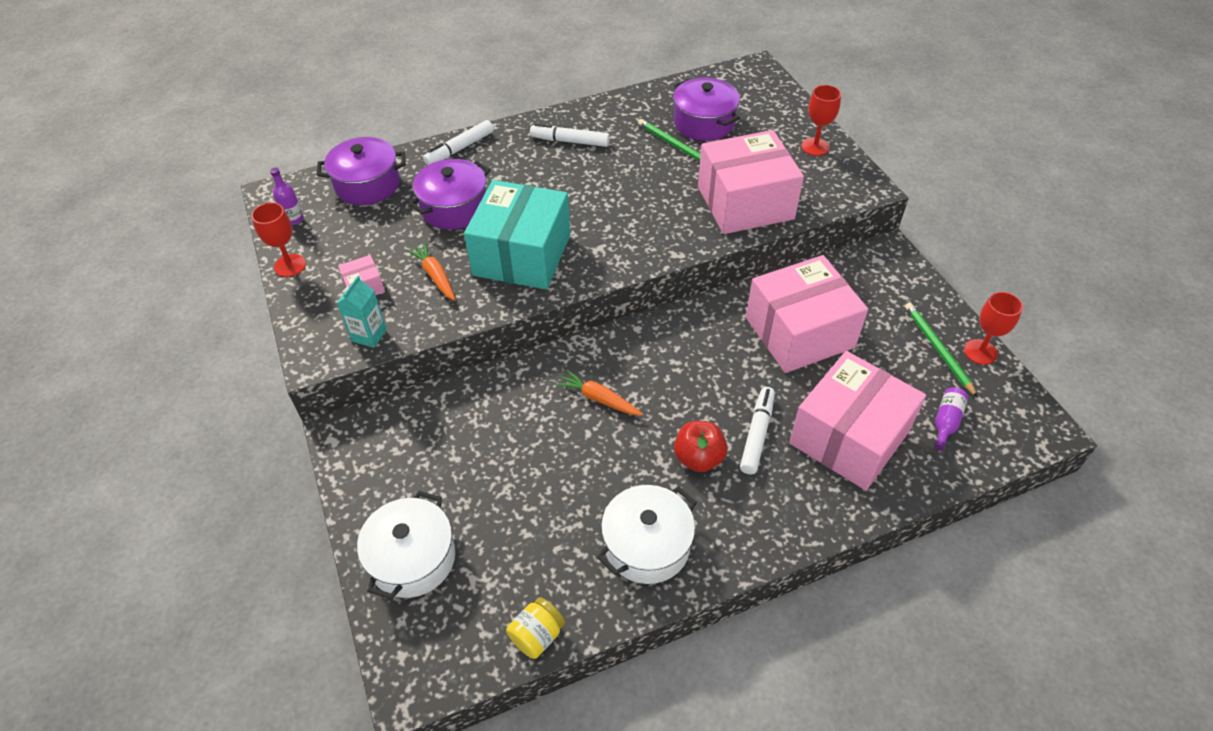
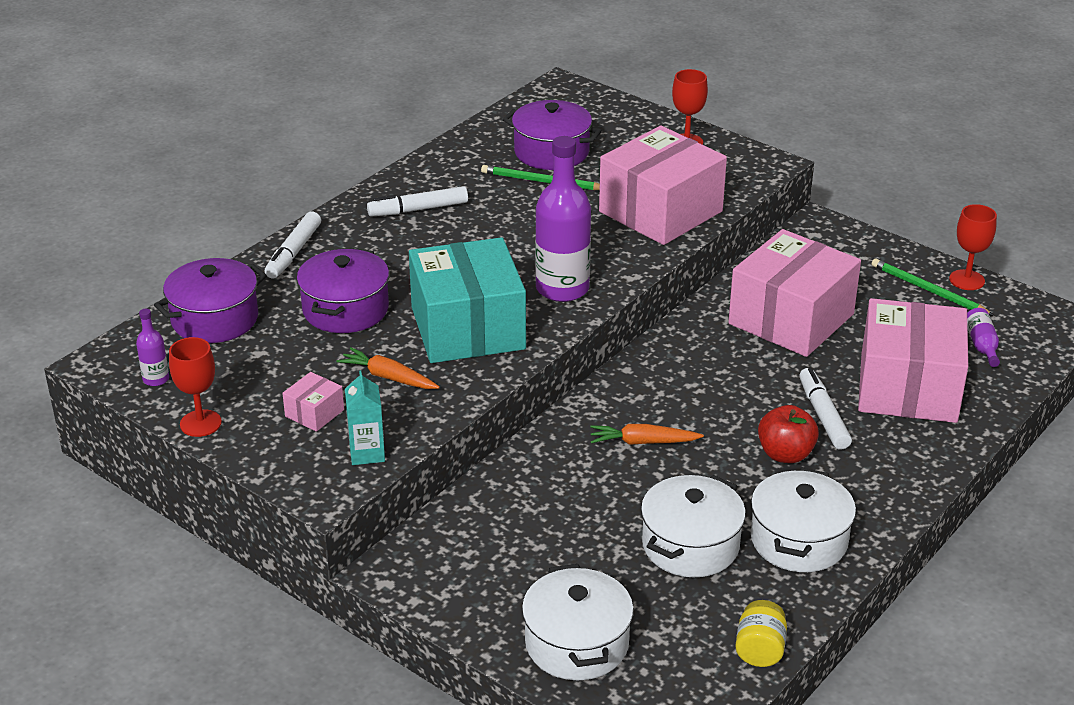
camera: 30 degrees left, 15 degrees down
none -> purple bottle [535,136,591,302]
none -> white pot [641,475,746,577]

